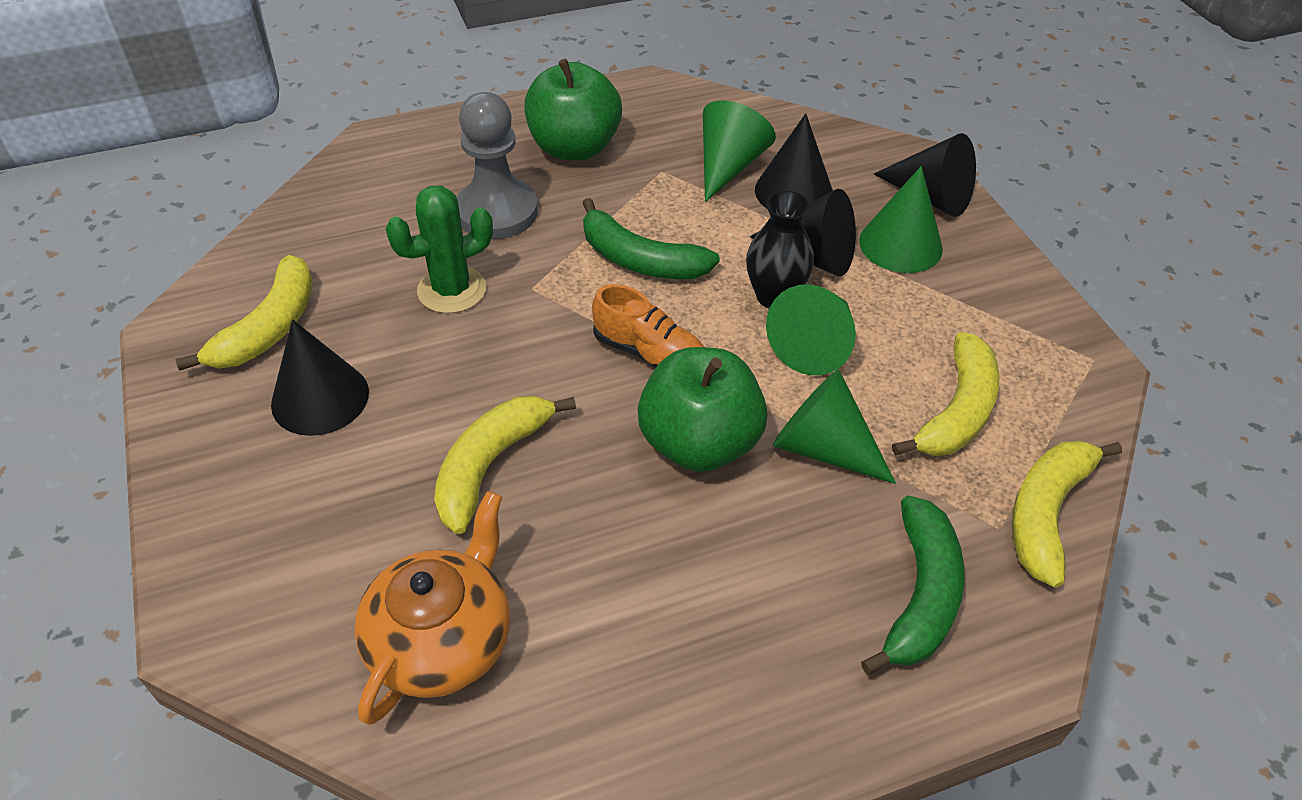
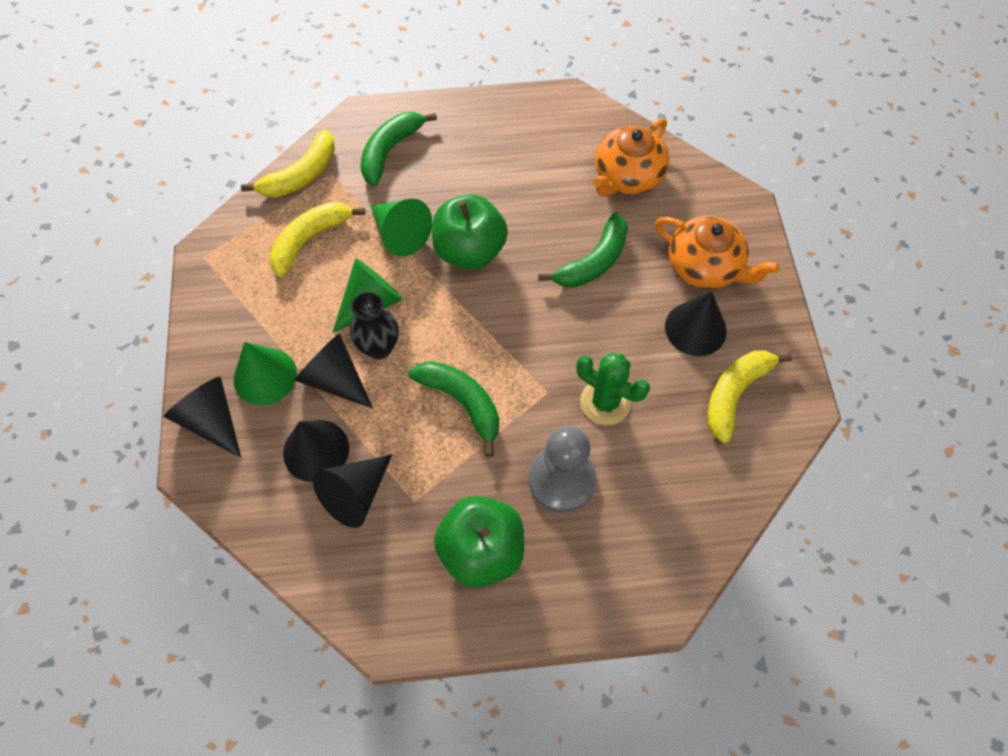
camera: 165 degrees left, 15 degrees up
green cactus [386,185,493,313] -> green cactus turned 45 degrees clockwise [576,352,650,425]
yellow banana [434,396,576,534] -> green banana [538,212,628,288]
orange shoe [592,284,704,368] -> none
green cone [703,100,776,202] -> black cone [313,454,392,528]
none -> orange teapot [655,216,780,289]

